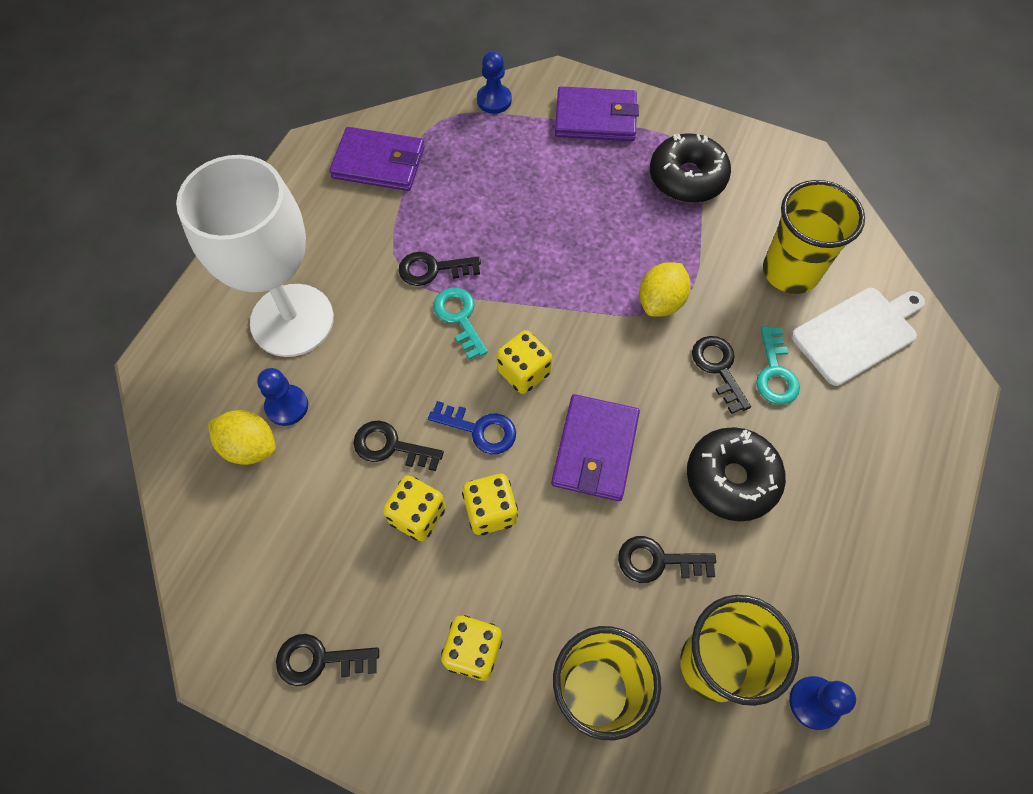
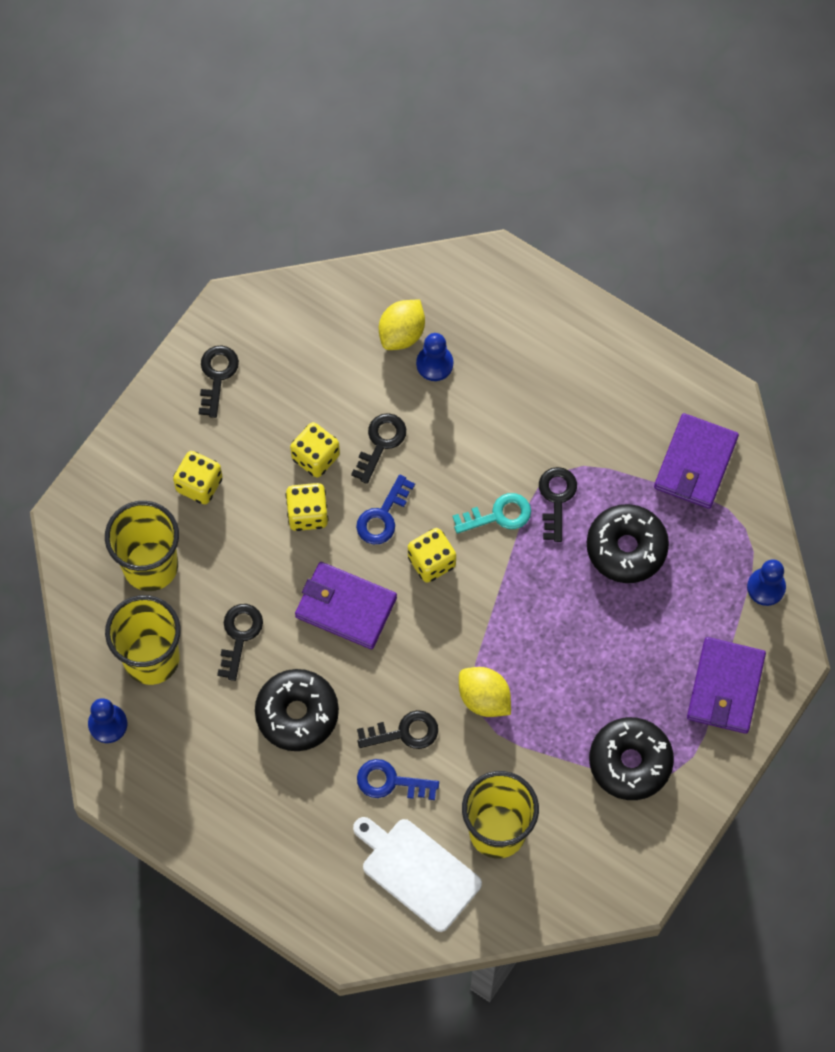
camera: 100 degrees right, 5 degrees up
white goblet [176,155,334,357] -> none
turquoise key [756,326,800,405] -> blue key [357,759,439,800]
white cutting board [792,288,925,386] -> white cutting board turned 150 degrees clockwise [353,817,482,932]
none -> black donut [587,504,669,583]

